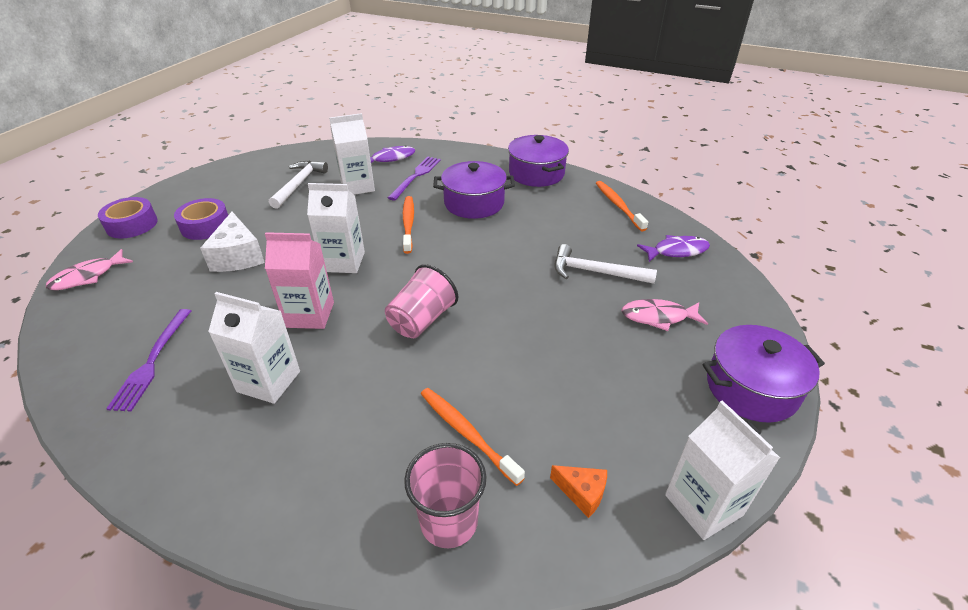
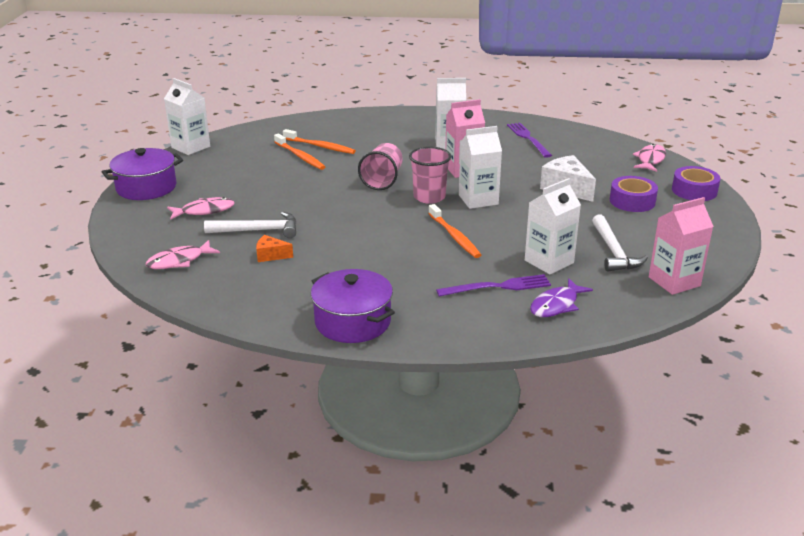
camera: 160 degrees right, 10 degrees down
purple fork [388,157,441,201] -> purple fork turned 105 degrees counterclockwise [436,274,551,297]
pink cup [404,443,487,548] -> pink cup moved to [409,147,451,204]
purple pot [433,161,515,219] -> none
orange cheese [550,465,607,518] -> orange cheese moved to [256,235,293,262]
orange toothbrush [596,181,648,231] -> orange toothbrush moved to [274,134,325,170]
purple fish [637,235,710,262] -> pink fish [146,240,220,269]
none -> pink carton [649,197,714,295]

